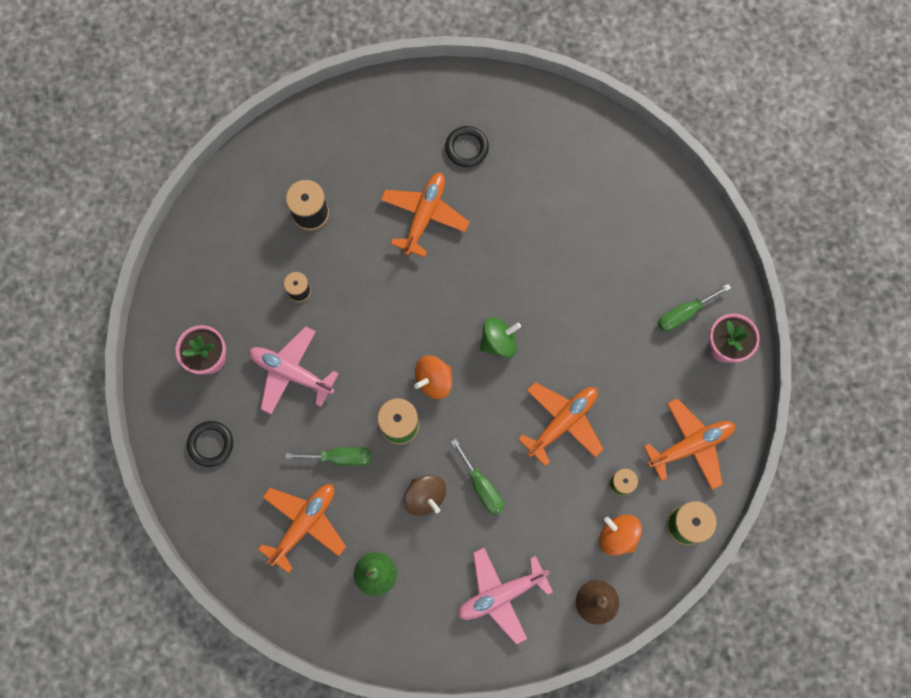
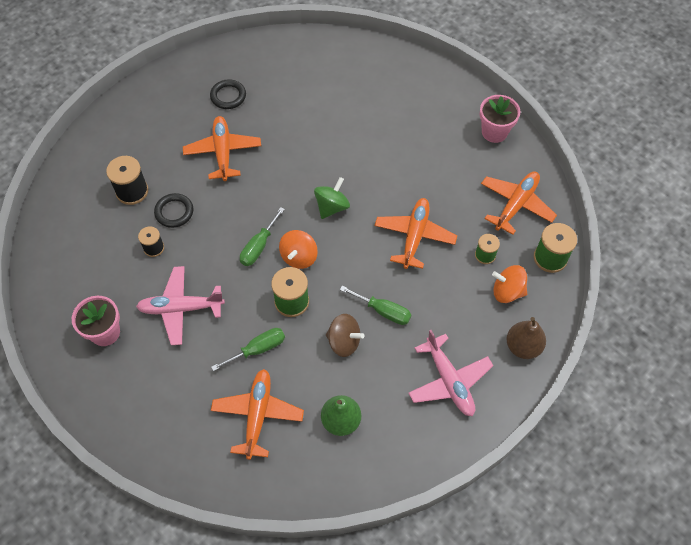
camera: 30 degrees left, 15 degrees down
black ring [187,421,233,467] -> black ring moved to [154,193,193,228]
pink plane [458,548,553,644] -> pink plane turned 60 degrees counterclockwise [408,330,493,416]
green screwdriver [658,284,731,332] -> green screwdriver moved to [240,207,285,266]

